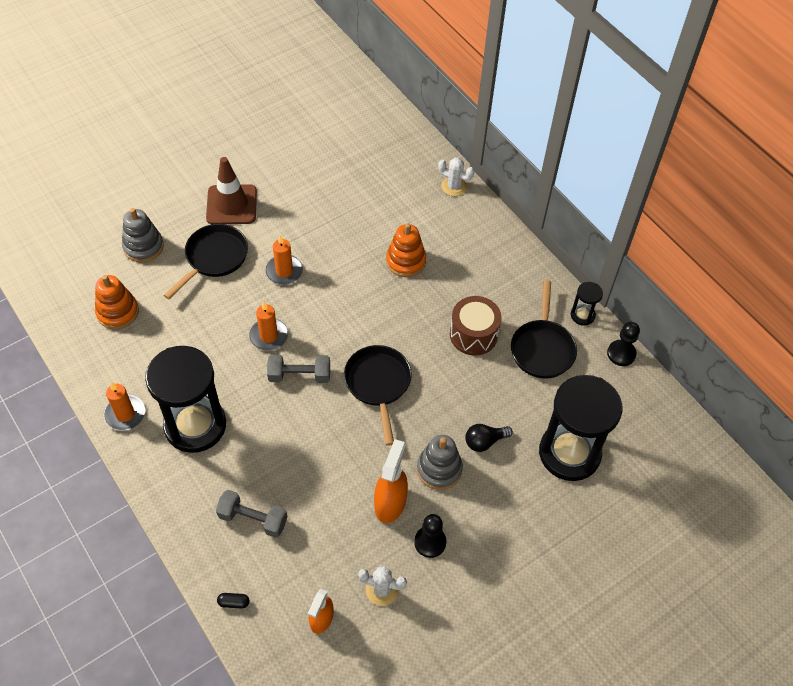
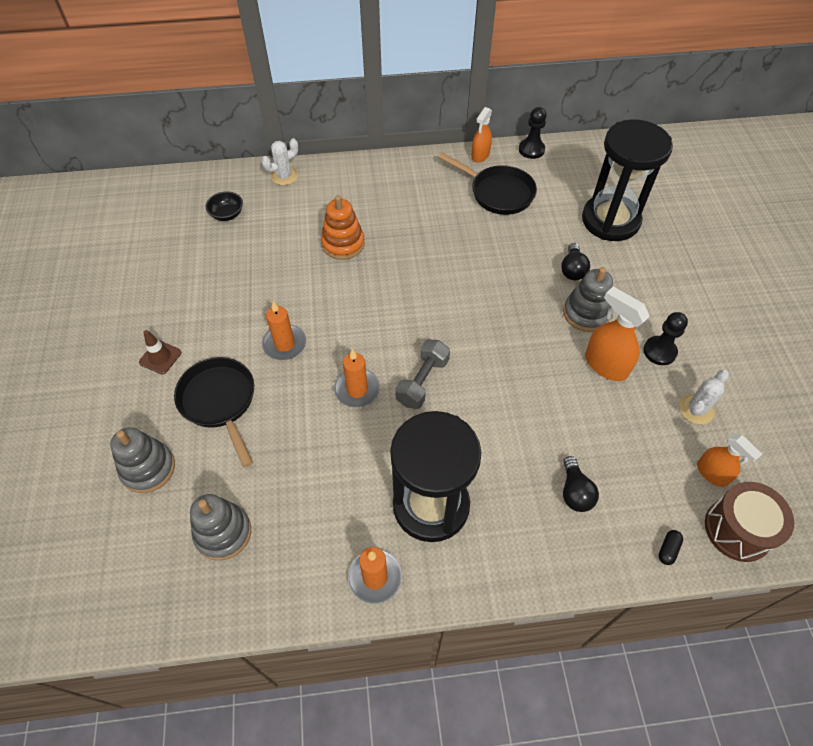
camera: 60 degrees left, 0 degrees up
orange stacking toy [95,275,139,329] -> grey stacking toy [190,494,251,561]
brown traffic cone [206,157,257,224] -> brown traffic cone [139,330,181,374], size x0.53
grey dumbbell [216,490,287,538] -> black light bulb [563,456,599,512]
black pan [344,345,412,446] -> none
brown drum [450,296,502,356] -> brown drum moved to [705,482,794,562]
black hourglass [571,282,603,326] -> orange spray bottle [471,107,492,162]
none -> black bowl [206,191,243,221]

